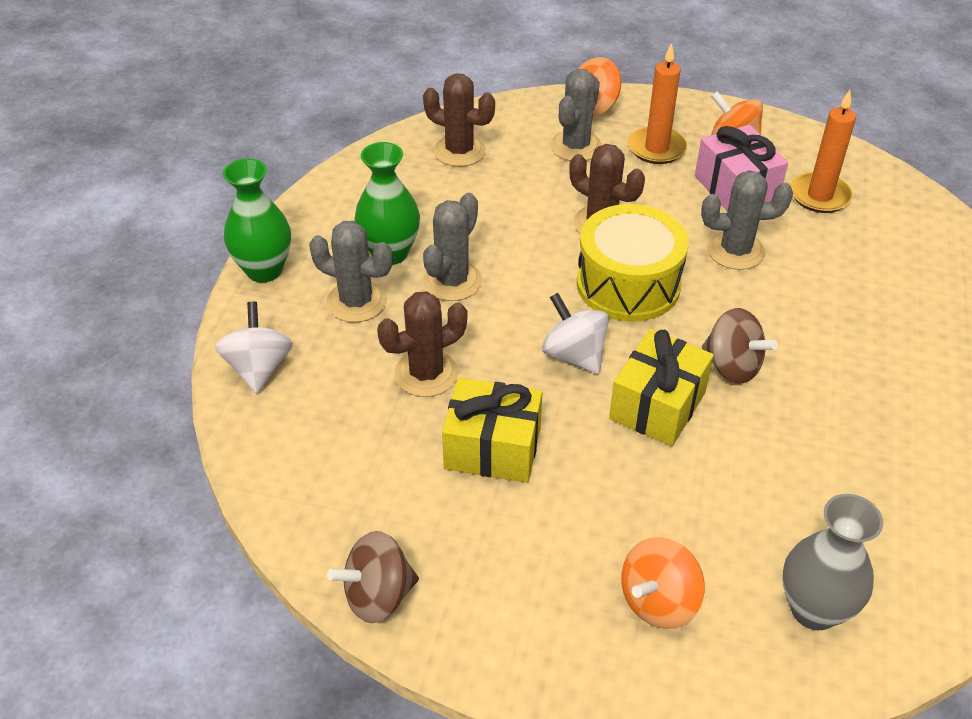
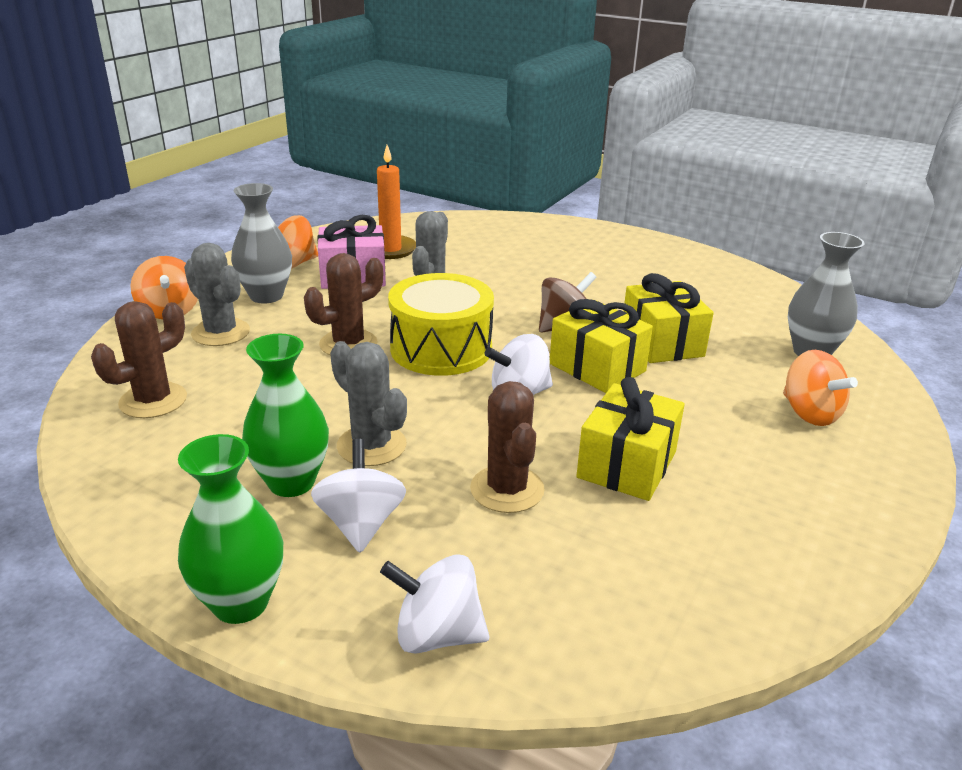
camera: 75 degrees left, 15 degrees down
grey cactus [309,221,393,322] -> white spinning top [311,439,406,553]
brown spinning top [327,531,419,623] -> none
orange candle [628,43,687,164] -> grey vase [231,183,292,304]
none -> yellow gift [623,273,714,363]

